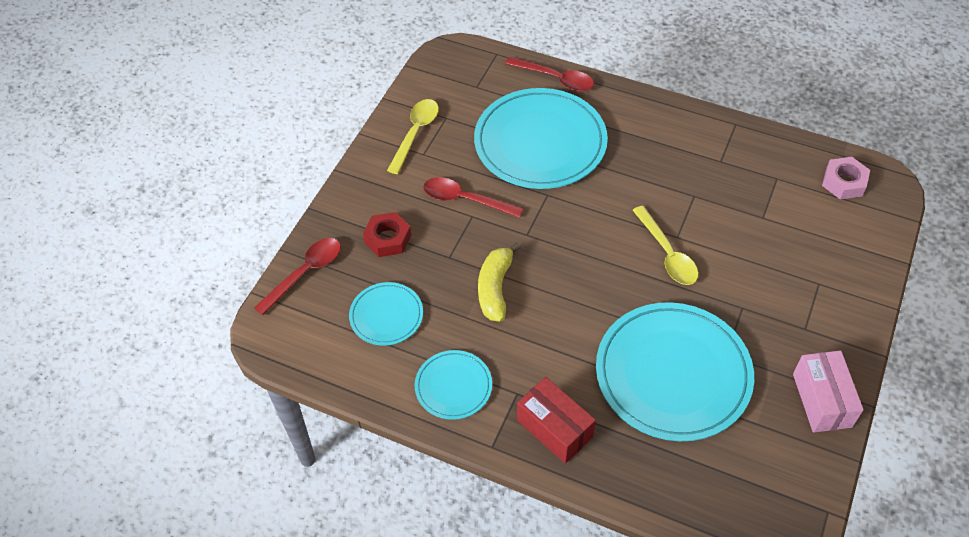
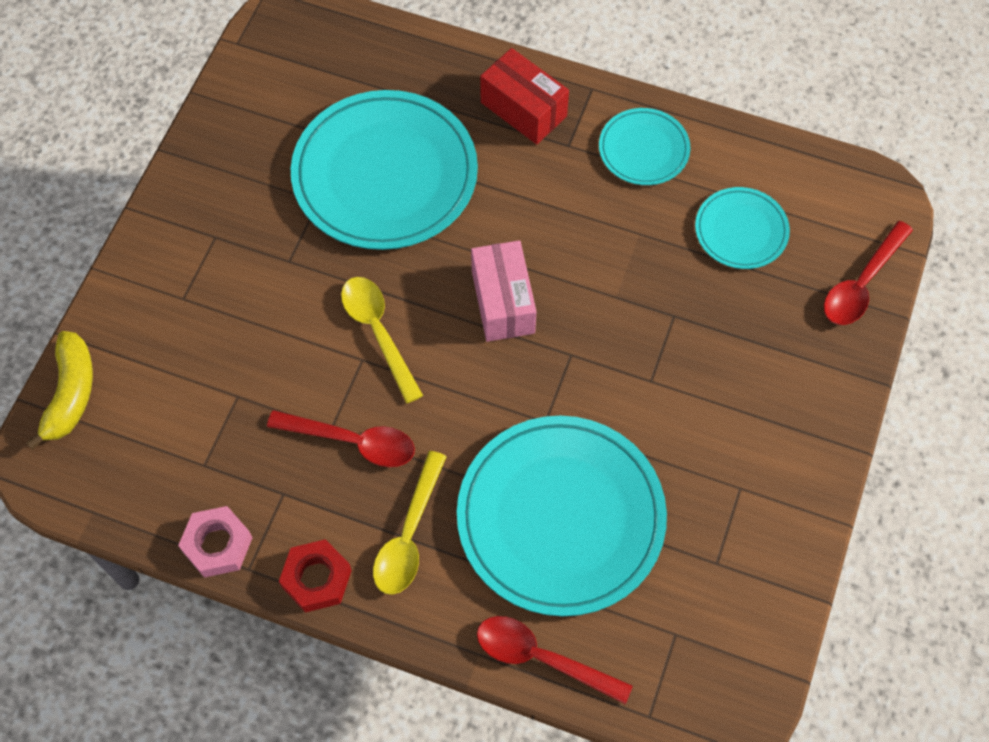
camera: 175 degrees right, 10 degrees up
red nut [363,212,411,257] -> red nut moved to [279,539,352,613]
yellow spoon [387,99,439,174] -> yellow spoon moved to [373,451,447,595]
red spoon [423,177,524,218] -> red spoon moved to [267,410,415,467]
yellow banana [478,242,521,322] -> yellow banana moved to [26,331,93,450]
pink box [793,350,864,433] -> pink box moved to [471,240,536,342]
pink nut [822,157,870,199] -> pink nut moved to [178,506,253,578]

